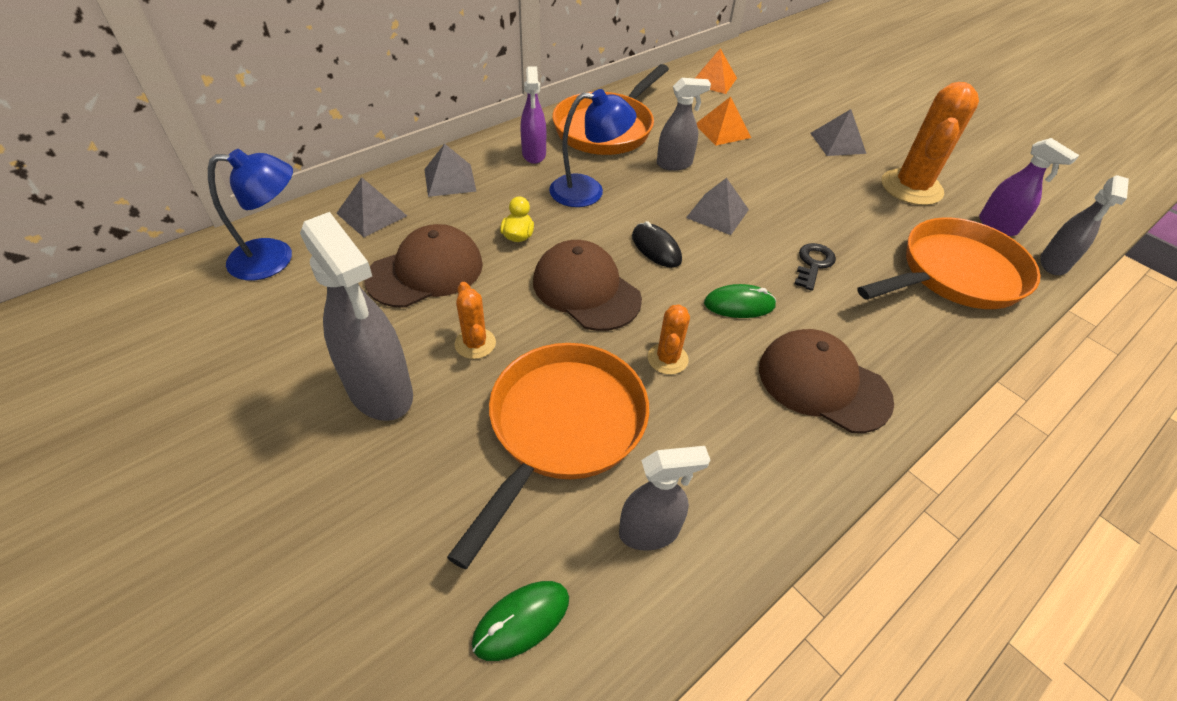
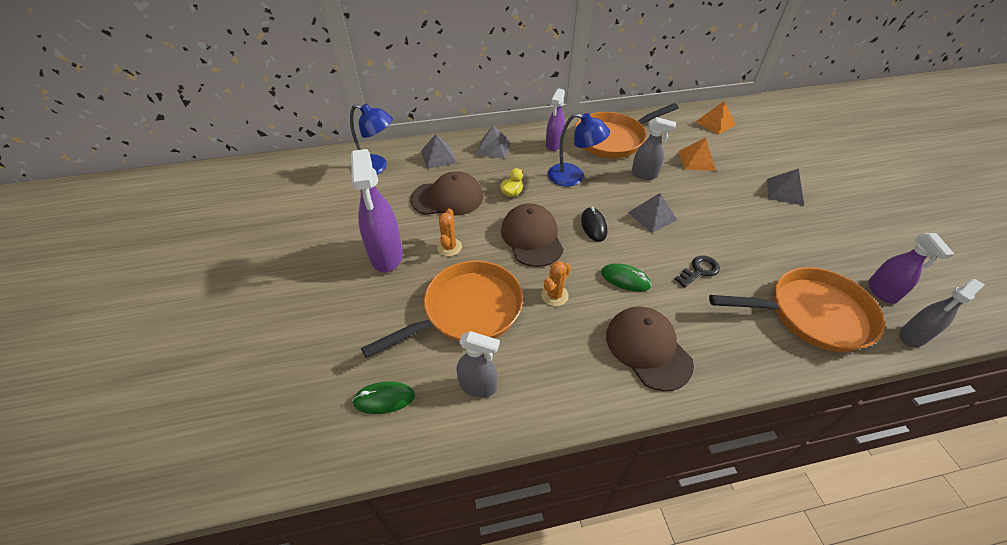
camera: 30 degrees right, 0 degrees up
grey spray bottle [300,212,413,421] -> purple spray bottle [351,149,403,272]
orange cactus [882,82,979,205] -> none

